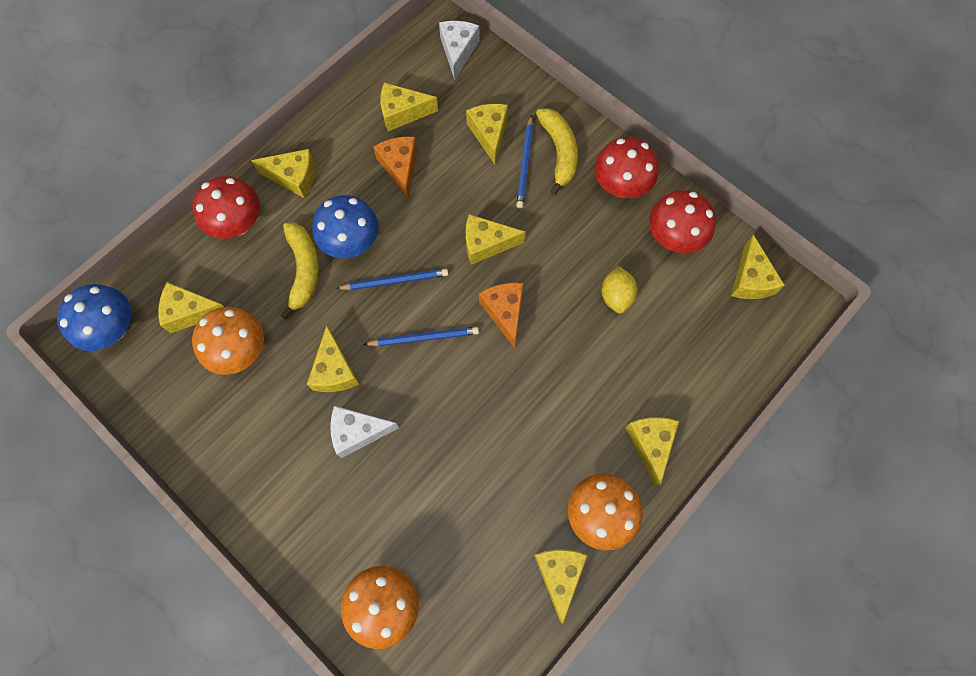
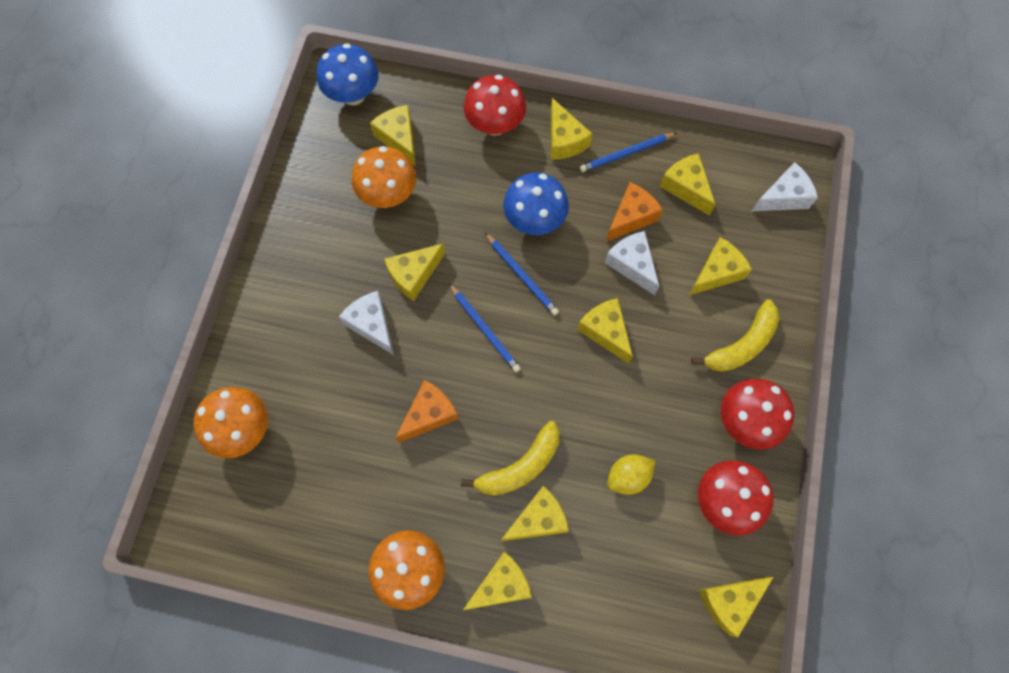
camera: 60 degrees right, 0 degrees up
yellow banana [280,223,319,320] -> yellow banana moved to [461,421,560,496]
orange cheese [479,282,524,348] -> orange cheese moved to [396,380,458,443]
blue pencil [516,115,533,208] -> blue pencil moved to [579,133,677,172]
yellow cheese [534,549,588,624] -> yellow cheese moved to [501,486,569,541]
none -> white cheese [605,231,659,295]

